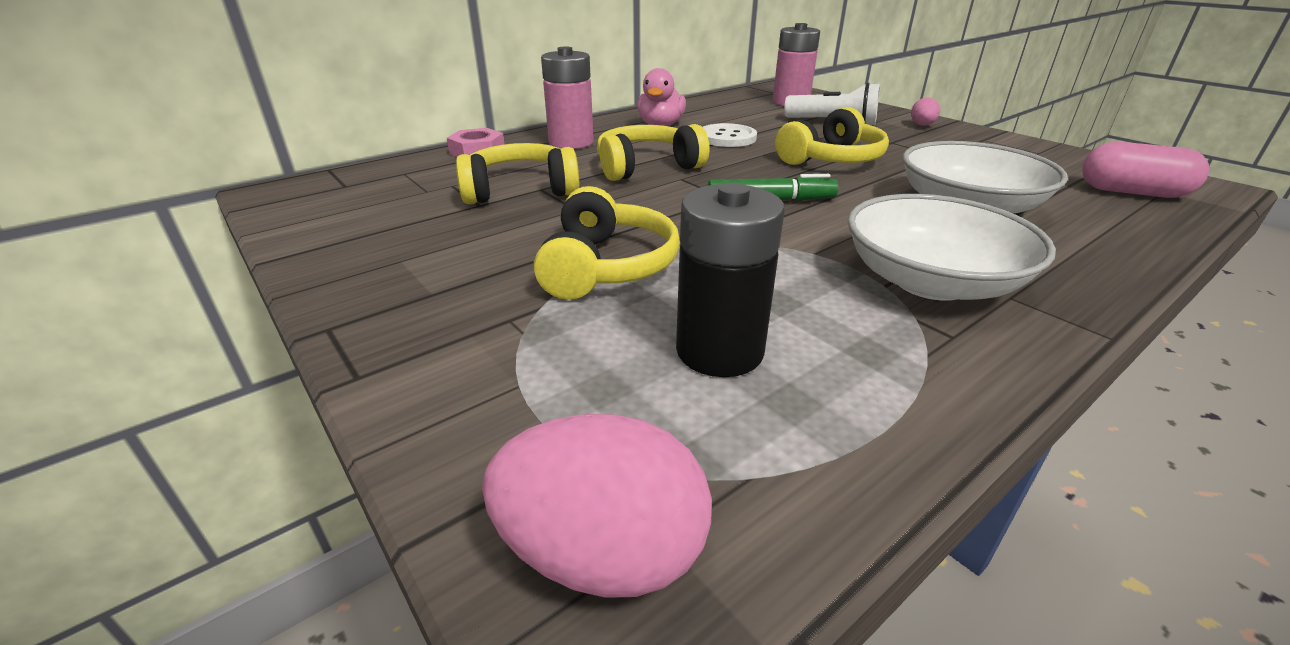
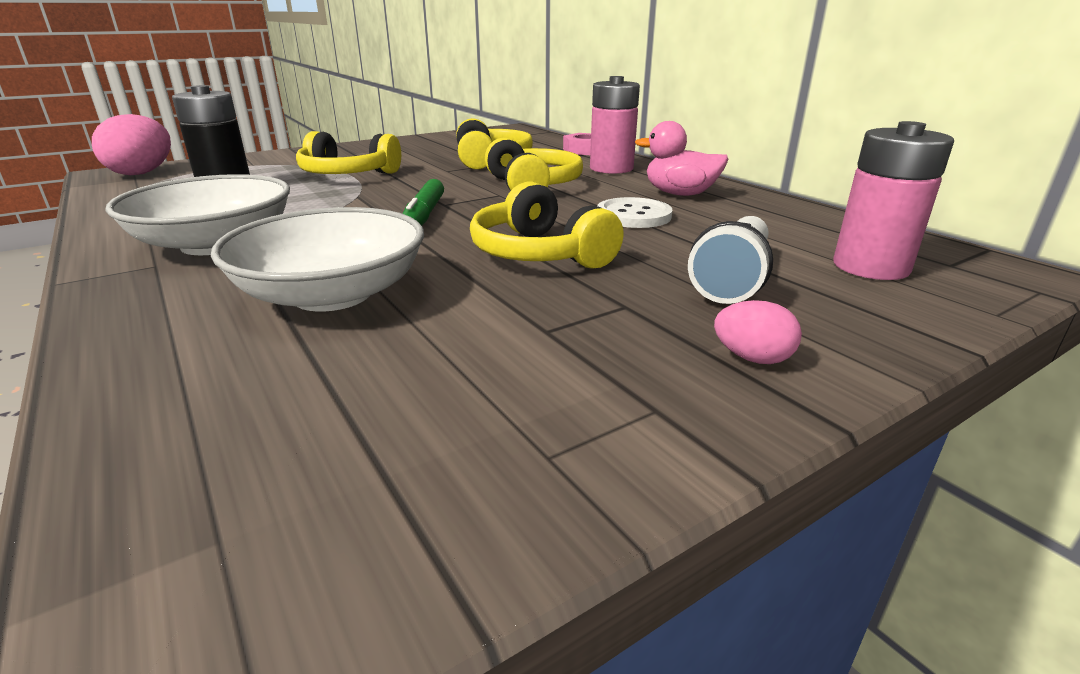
camera: 95 degrees right, 5 degrees down
pink capsule [1082,142,1209,198] -> none

